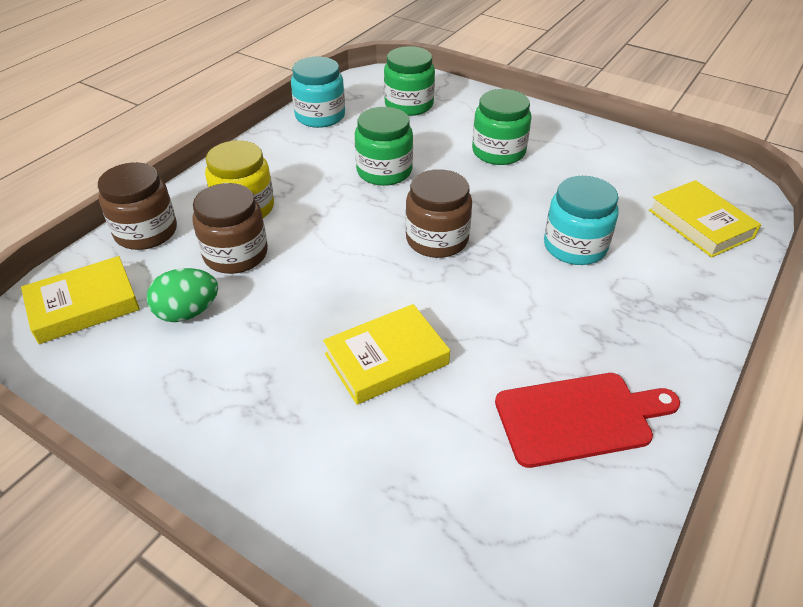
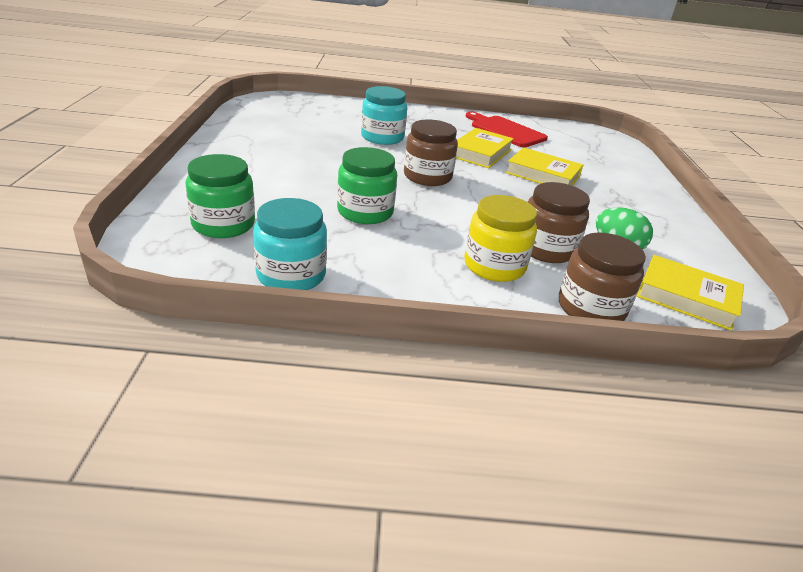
camera: 125 degrees left, 10 degrees down
green jar [472,89,532,165] -> none
yellow book [649,180,761,258] -> yellow book moved to [456,128,514,168]

